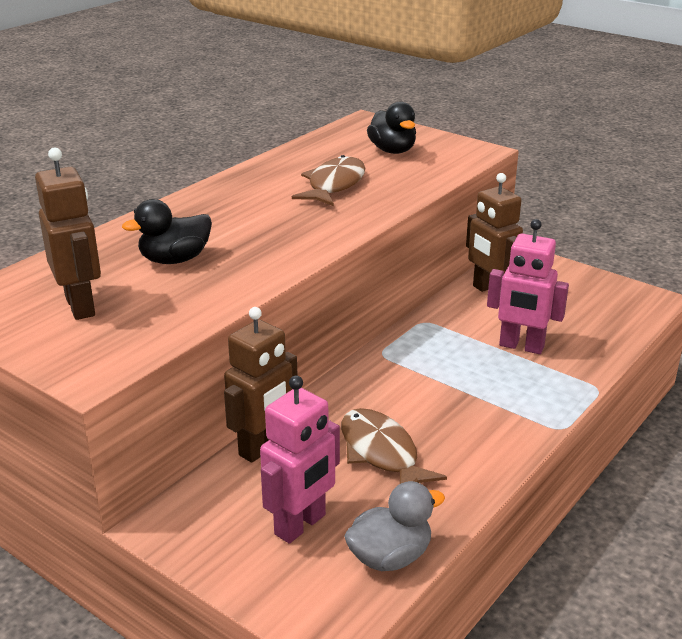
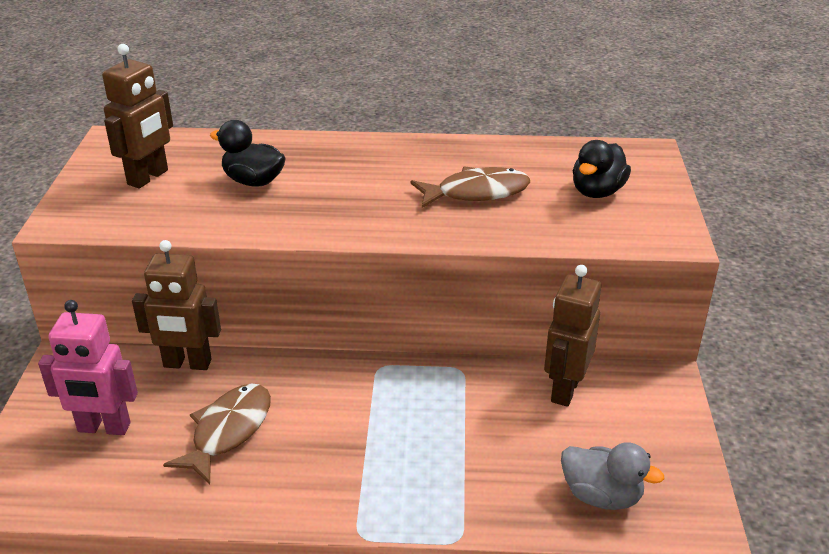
camera: 55 degrees right, 5 degrees up
grey duck [344,481,445,571] -> grey duck moved to [561,443,664,510]
pink robot [487,219,569,354] -> none

